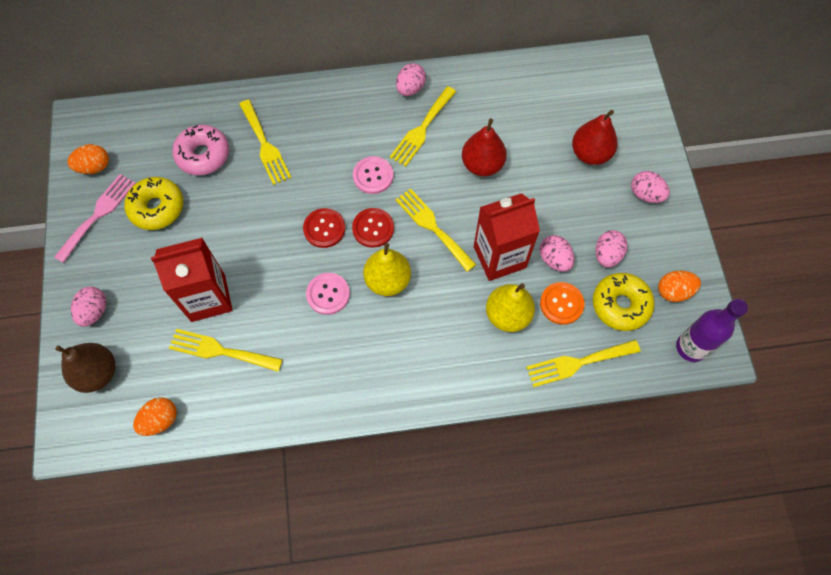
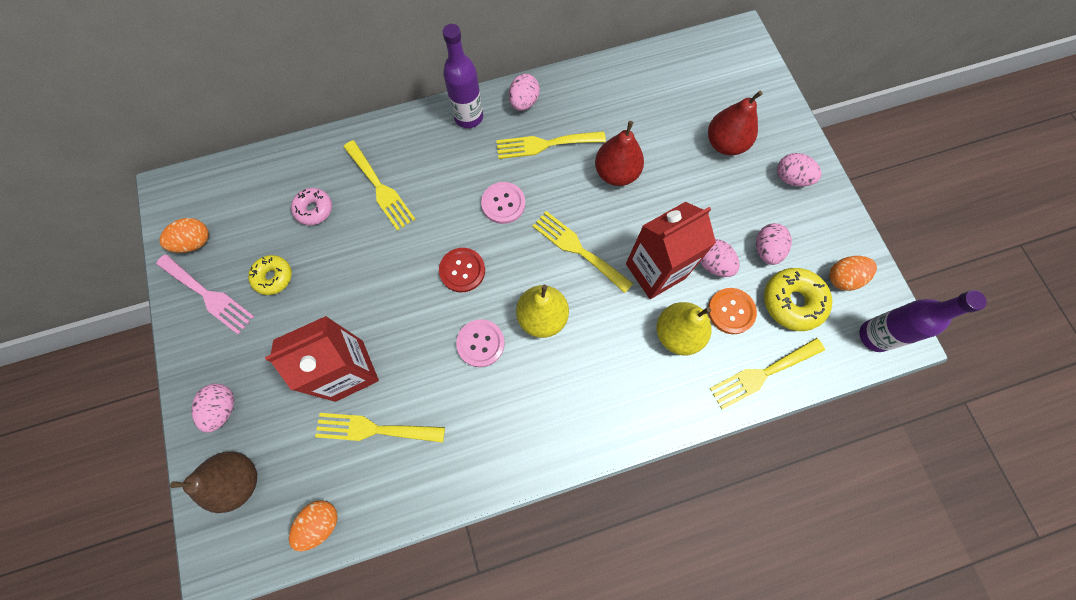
camera: 10 degrees left, 5 degrees up
pink fork [54,174,136,263] -> pink fork turned 105 degrees clockwise [156,254,255,334]
yellow donut [124,177,183,230] -> yellow donut [248,255,292,295], size x0.65
pink donut [172,125,229,175] -> pink donut [291,188,332,225], size x0.65
red button [352,208,394,248] -> none
yellow fork [390,86,456,167] -> yellow fork turned 60 degrees clockwise [496,131,606,159]
none -> purple bottle [442,24,483,128]

